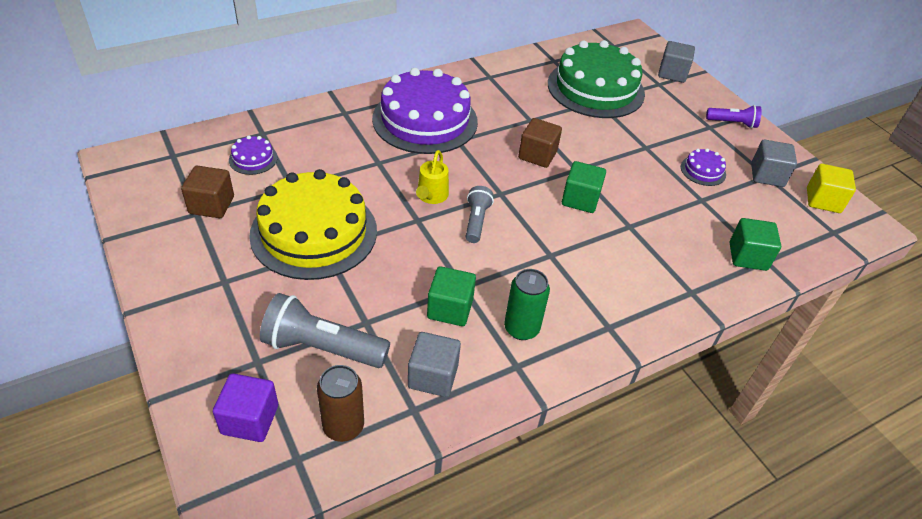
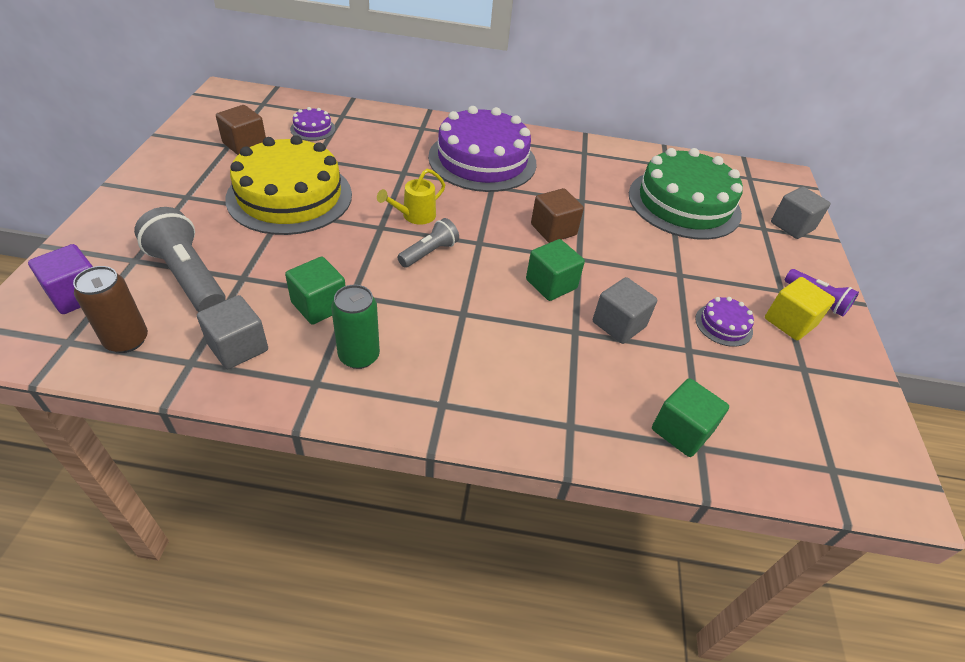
camera: 35 degrees right, 0 degrees up
grey cube [751,140,797,187] -> grey cube moved to [593,277,657,344]
yellow cube [807,164,856,213] -> yellow cube moved to [765,277,835,340]

